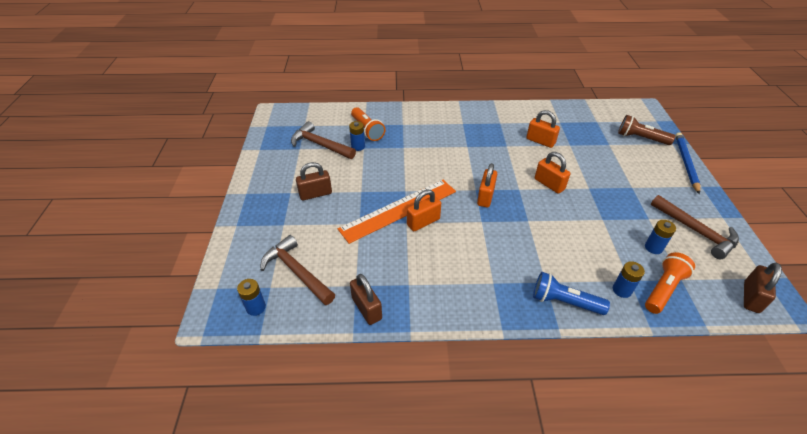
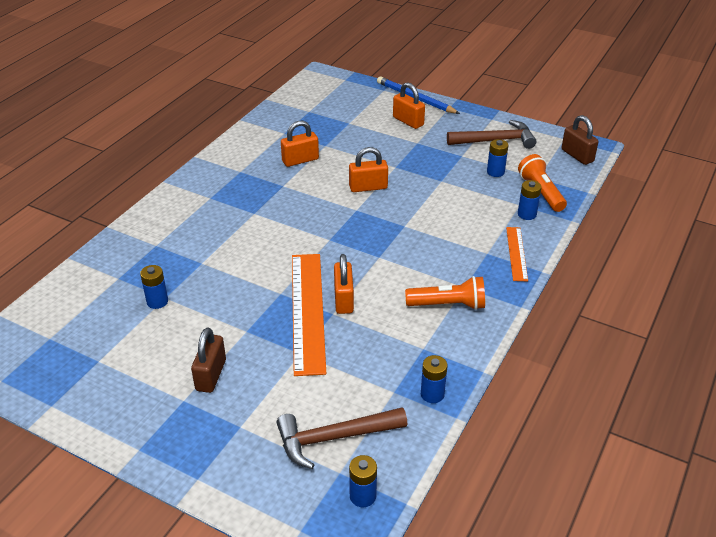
camera: 60 degrees left, 5 degrees down
brown hammer [291,121,356,159] -> none
brown padlock [350,274,382,325] -> blue battery [421,355,448,403]
orange flashlight [351,107,385,141] -> orange flashlight moved to [405,276,485,310]
orange padlock [477,163,497,207] -> orange padlock moved to [393,82,425,129]
blue flashlight [533,272,610,315] -> orange ruler [506,227,528,281]
brown flashlight [618,115,675,145] -> none

